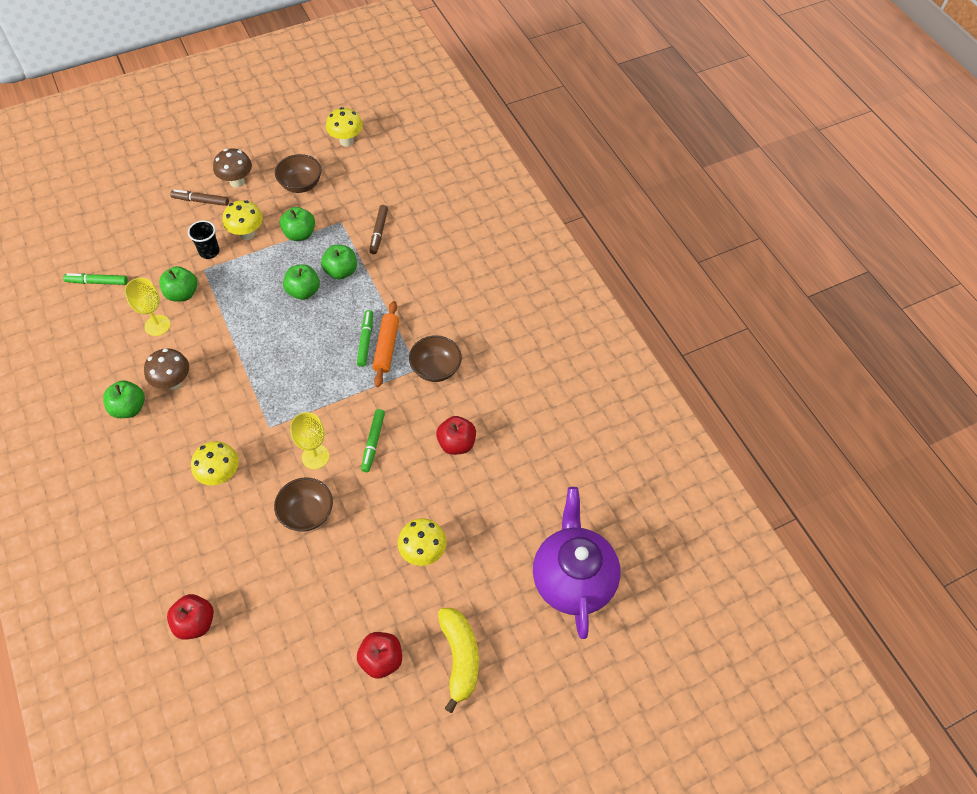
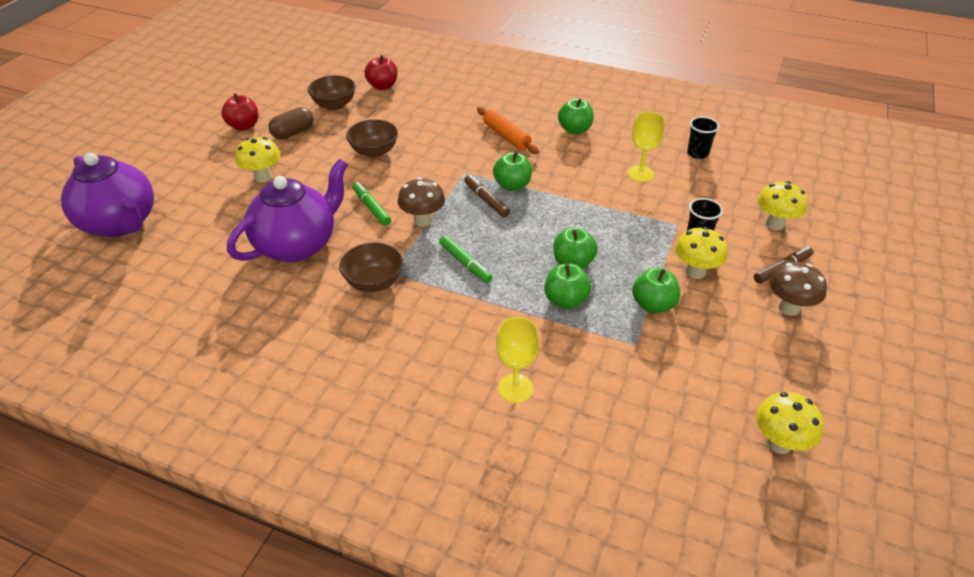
camera: 140 degrees right, 15 degrees down
green marker [63,273,128,285] -> none
brown mushroom [144,348,189,390] -> brown mushroom moved to [398,177,445,227]
green apple [159,266,197,302] -> green apple moved to [493,152,532,191]
yellow mushroom [191,441,239,485] -> yellow mushroom moved to [758,181,808,230]
brown bowl [275,154,322,193] -> brown bowl moved to [308,76,356,110]
yellow goblet [290,412,329,469] -> yellow goblet moved to [496,317,540,403]
brown marker [369,205,388,254] -> brown marker moved to [464,175,510,217]
orange rolling pin [372,301,399,387] -> orange rolling pin moved to [477,107,539,154]
red apple [436,416,476,455] -> purple teapot [227,159,348,262]
yellow banana [438,608,479,713] -> none
none -> brown capsule [268,107,314,140]
none -> black cup [687,117,719,159]

